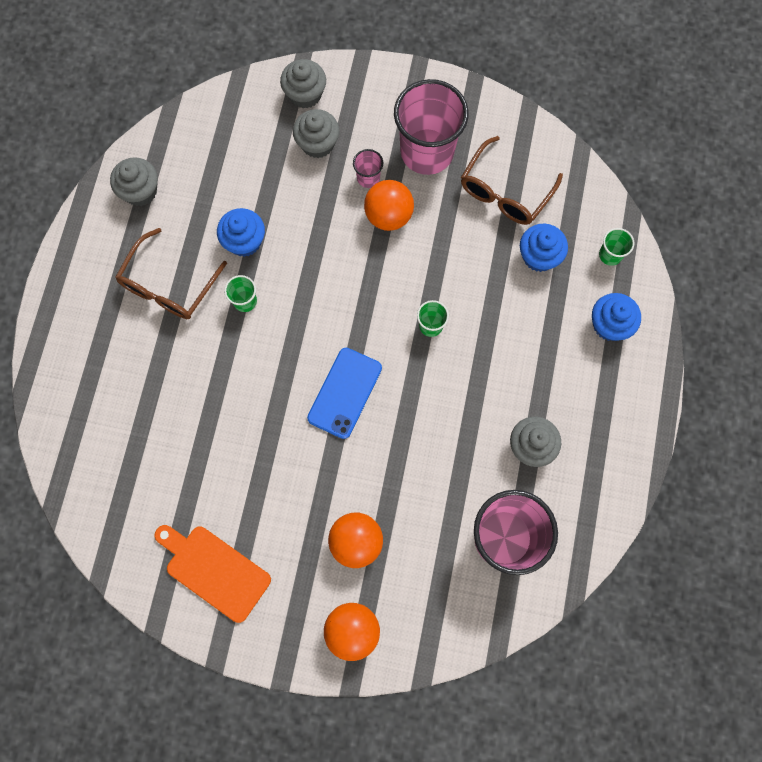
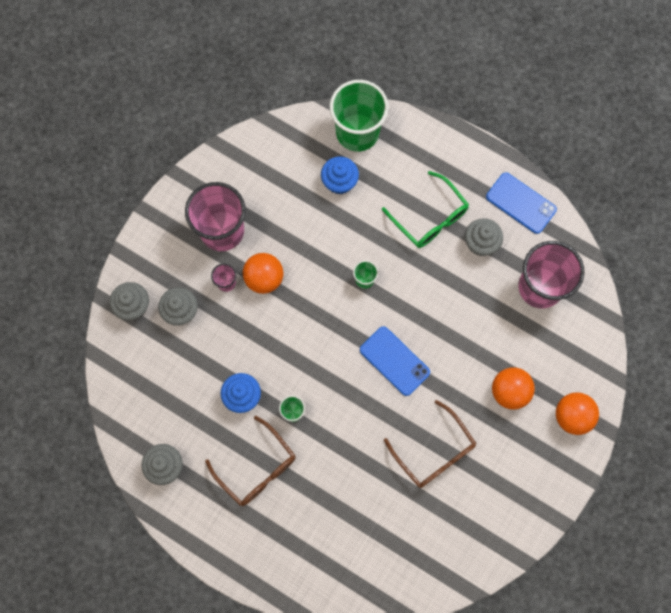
camera: 70 degrees left, 0 degrees up
orange cutting board [154,525,271,623] -> none
brown glasses [461,136,563,225] -> brown glasses moved to [384,400,476,488]
blue cupcake [592,293,641,341] -> none
green cup [599,228,634,266] -> green cup [330,80,389,152], size x2.35
none -> green glasses [382,171,469,248]
none -> blue phone [486,172,557,234]

